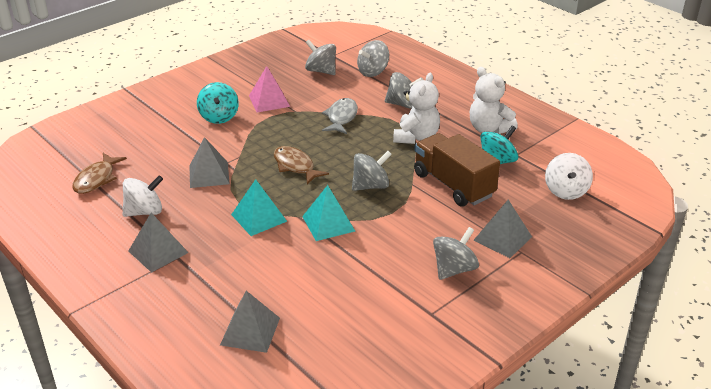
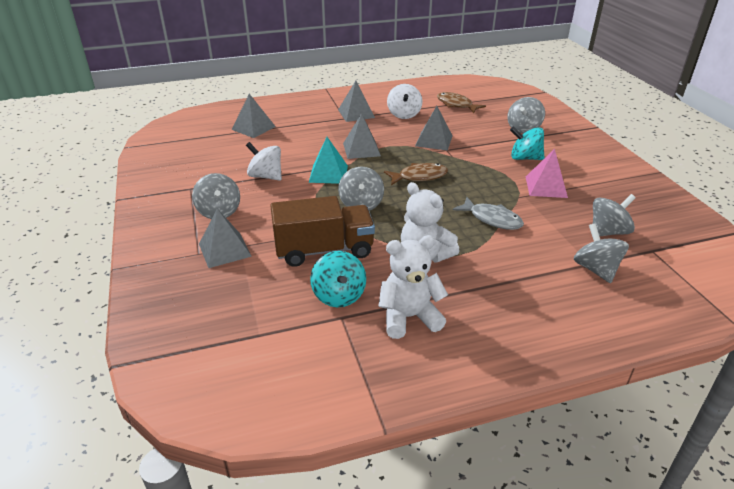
camera: 115 degrees right, 0 degrees up
turquoise pyramid [231,179,287,236] -> grey pyramid [343,113,381,159]
grey spinning top [385,72,423,109] -> grey spinning top moved to [507,97,545,133]
white spinning top [545,153,593,200] -> white spinning top moved to [246,142,282,181]

